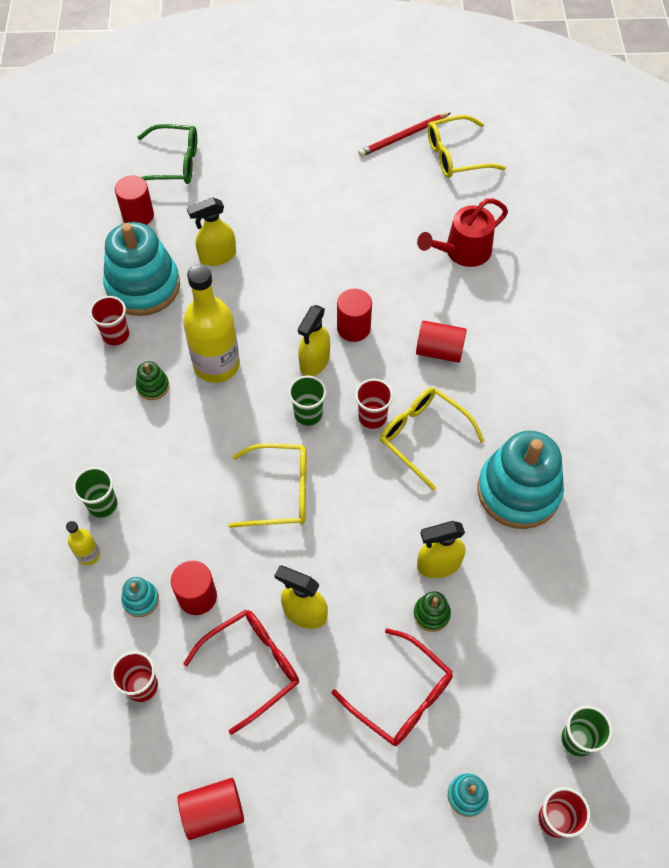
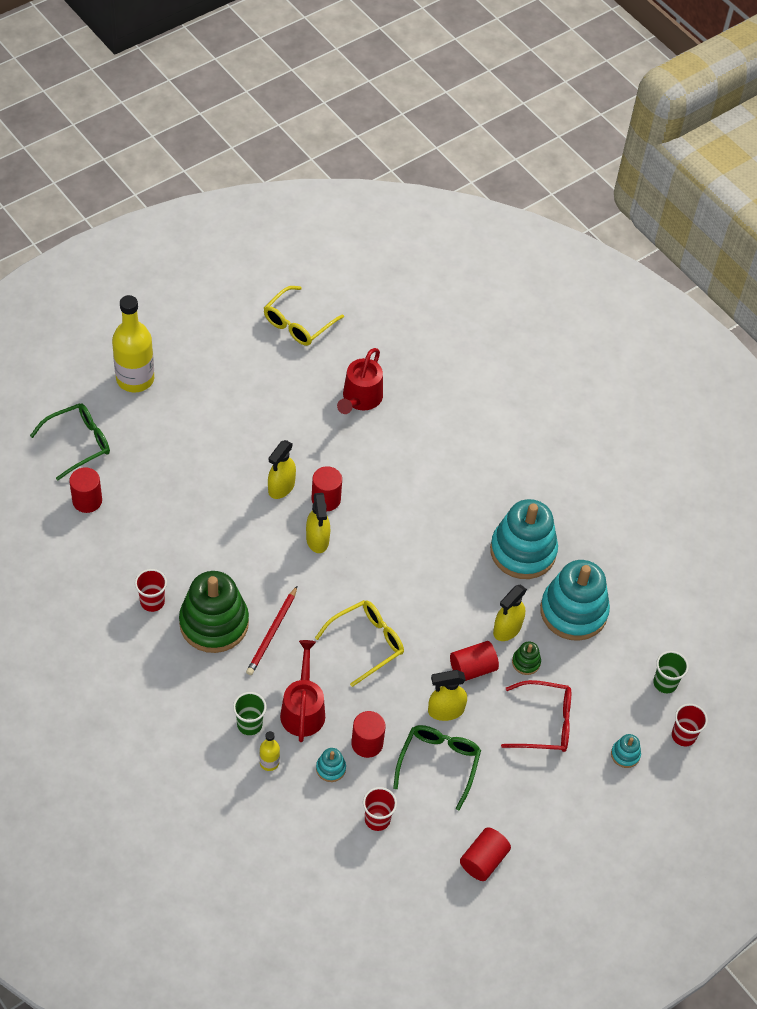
camera: 40 degrees left, 5 degrees down
turquoise stacking toy [103,222,180,316] -> turquoise stacking toy moved to [540,560,610,641]
green stacking toy [136,361,169,400] -> green stacking toy [179,571,249,653], size x2.41
yellow bottle [183,265,240,383] -> yellow bottle moved to [112,295,154,392]
red glasses [183,609,299,735] -> green glasses [393,725,481,811]
yellow spray bottle [187,197,236,266] -> yellow spray bottle moved to [268,440,296,499]
green cup [288,375,326,426] -> none
red cup [355,379,393,429] -> none
red pencil [359,113,451,157] -> red pencil moved to [246,586,297,675]
yellow glasses [380,387,485,491] -> none
red cylinder [416,321,467,363] -> red cylinder moved to [450,641,499,681]
none -> red watering can [280,640,325,742]

